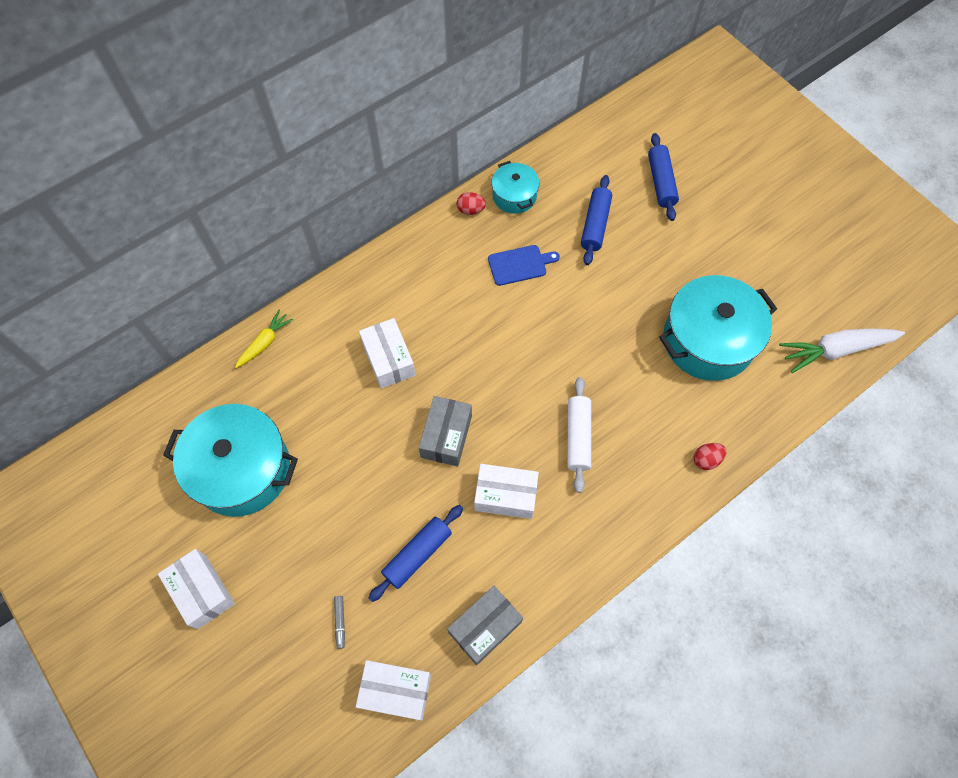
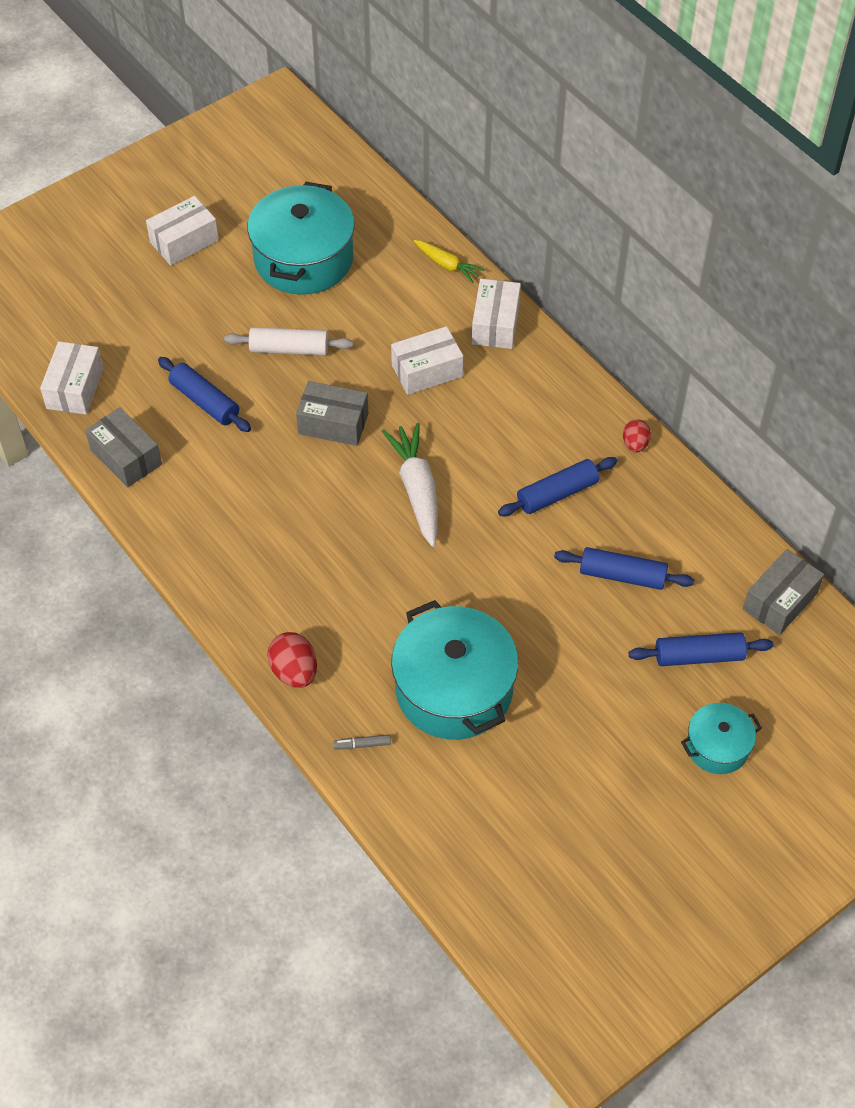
camera: 90 degrees right, 10 degrees down
grey marker [334,596,345,649] -> grey marker moved to [333,734,391,749]
white box [474,464,539,519] -> white box moved to [472,279,521,349]
blue cutting board [488,245,560,286] -> blue rolling pin [498,457,617,516]
turquoise pot [492,161,539,214] -> turquoise pot moved to [681,703,762,774]
white rolling pin [567,377,591,493] -> white rolling pin moved to [224,327,353,355]
red egg [694,443,726,470] -> red egg [267,632,317,688], size x1.55
white carrot [779,329,905,373] -> white carrot moved to [382,423,438,547]
none -> grey box [743,549,824,635]

